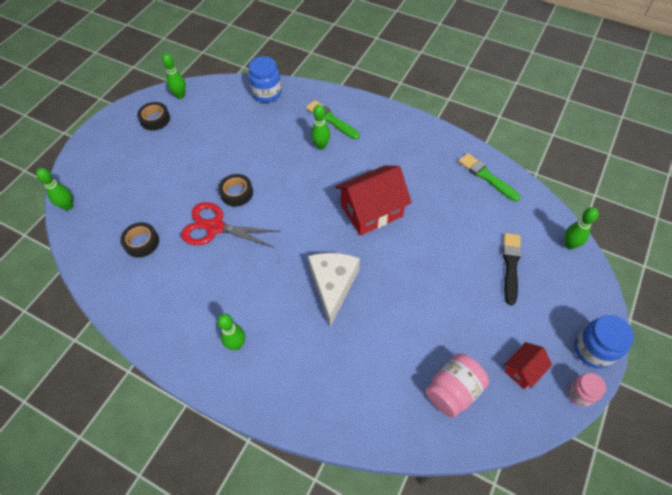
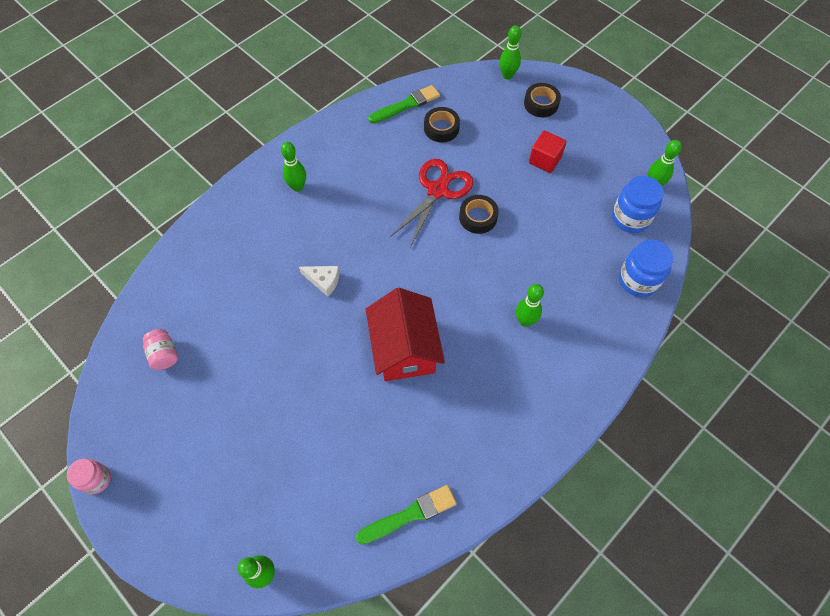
camera: 105 degrees right, 5 degrees up
black tape [137,102,170,131] -> black tape moved to [524,83,561,117]
green brush [306,100,360,139] -> green brush moved to [368,85,440,123]
white cheese [308,253,360,327] -> white cheese [299,266,340,296], size x0.52
pink jar [426,354,489,418] -> pink jar [143,329,178,370], size x0.63
black brush [503,233,521,305] -> none
red house [504,342,552,389] -> none
blue jar [574,315,634,369] -> blue jar moved to [612,176,664,233]
none -> red cube [529,131,567,173]

